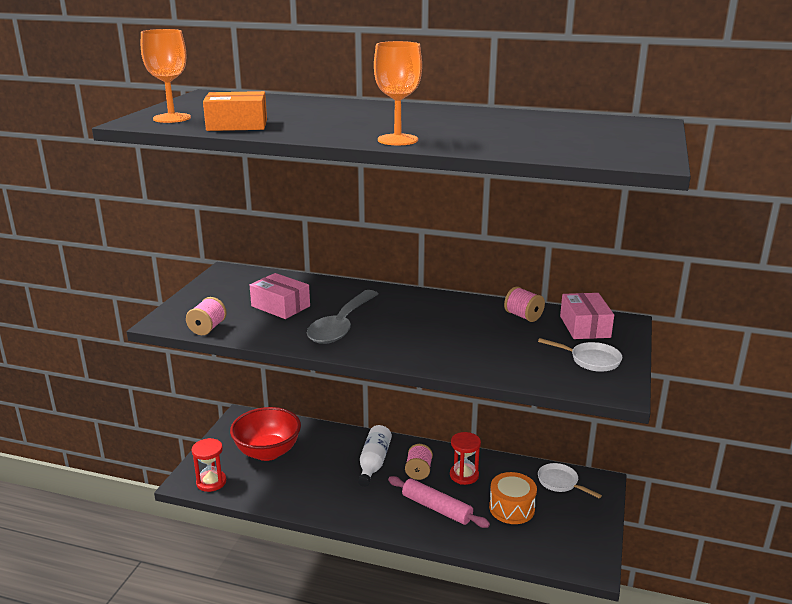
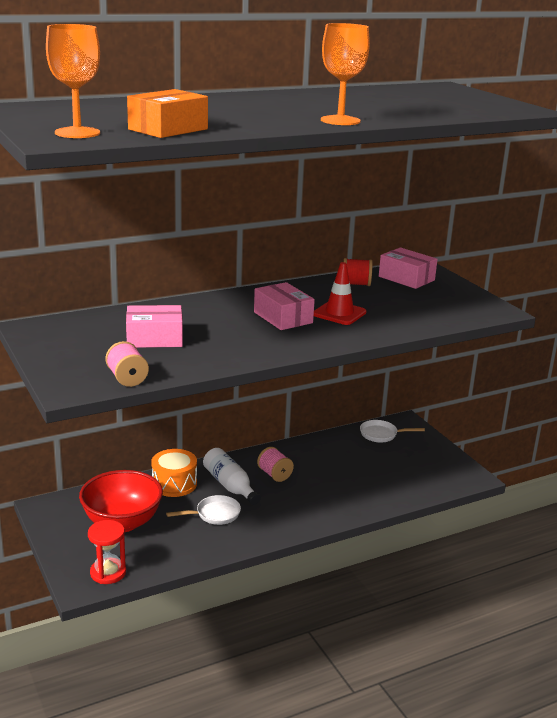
camera: 45 degrees left, 0 degrees up
grey spoon [307,290,378,344] -> none
pink rolling pin [388,476,490,528] -> none
red hourglass [450,432,481,485] -> none
orange drum [489,472,537,524] -> orange drum moved to [151,449,197,497]
pink spool [504,287,545,322] -> red spool [343,258,373,286]
white pan [538,338,622,372] -> white pan moved to [166,495,241,525]
none -> pink box [254,282,315,330]
none -> red traffic cone [314,262,366,325]

